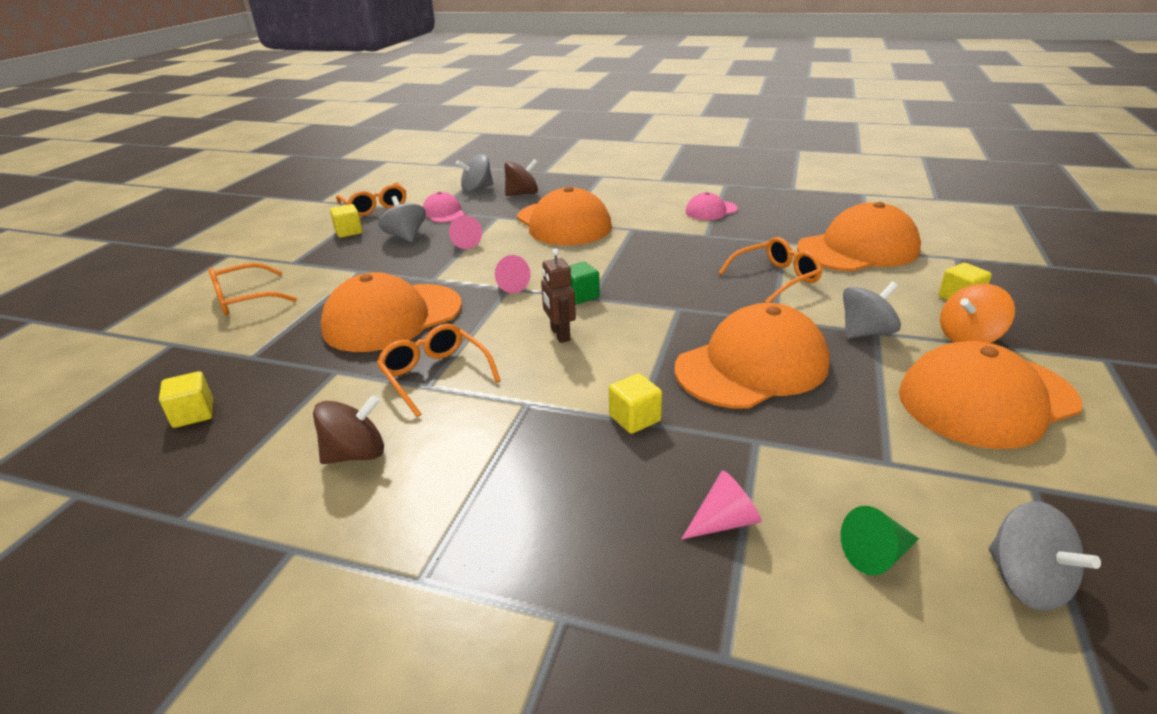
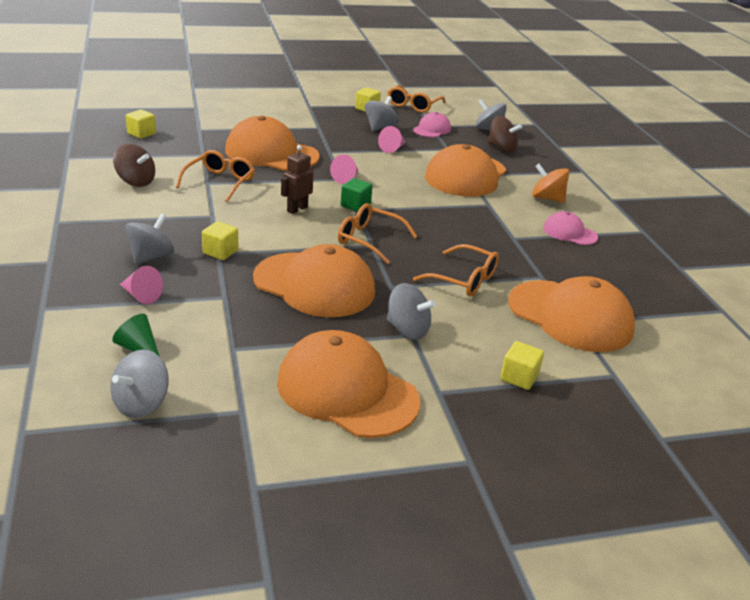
camera: 55 degrees right, 0 degrees up
orange glasses [208,263,297,315] -> orange glasses moved to [338,203,418,264]
orange spinning top [940,283,1015,343] -> orange spinning top moved to [532,164,569,203]
none -> grey spinning top [125,213,174,265]

